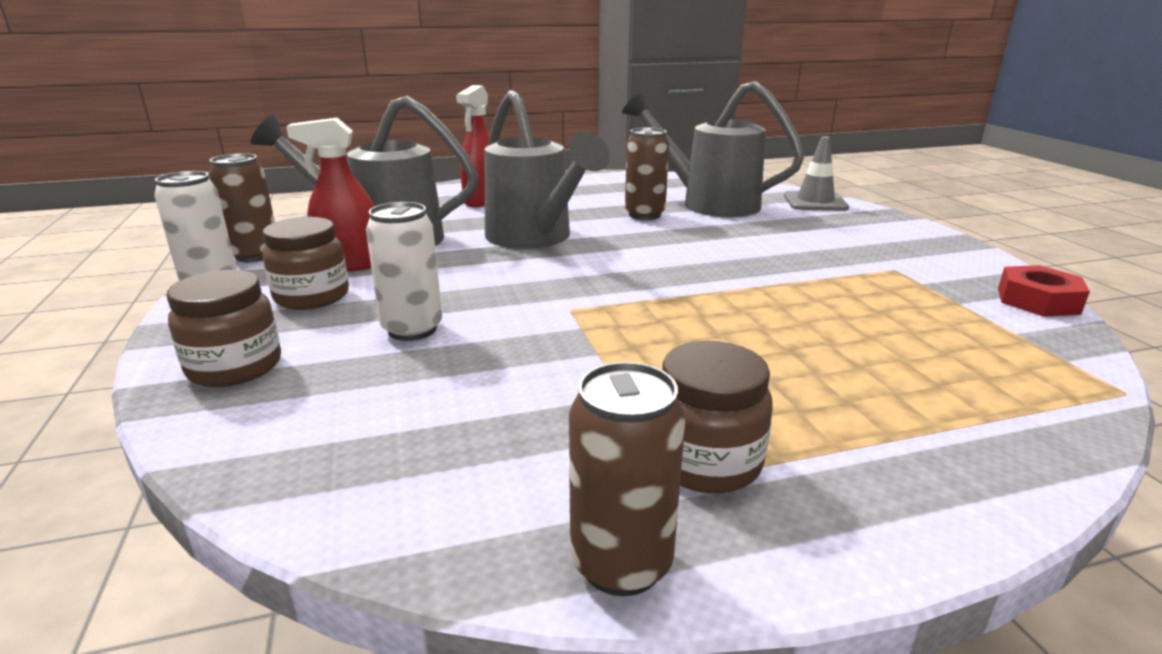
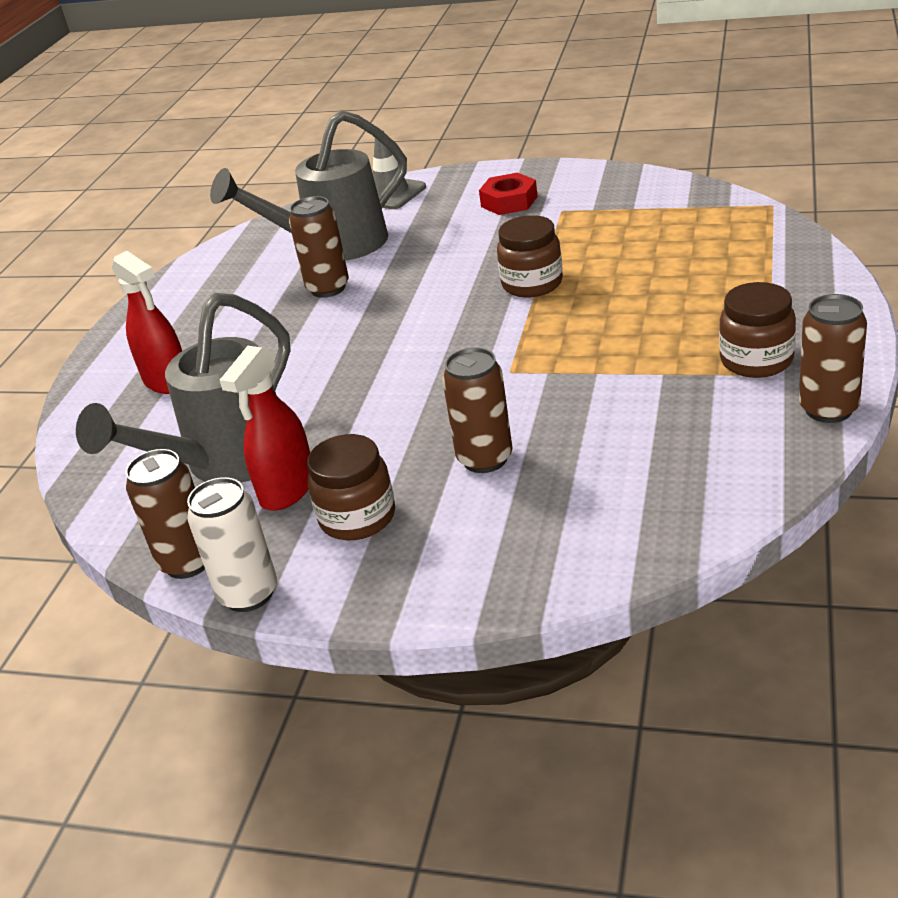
camera: 55 degrees left, 10 degrees up
brown jar [167,270,281,387] -> brown jar moved to [497,215,563,297]
white can [366,202,442,341] -> brown can [442,347,512,473]
grey watering can [485,90,610,249] -> none
red nut [998,265,1090,317] -> red nut moved to [479,173,538,215]

